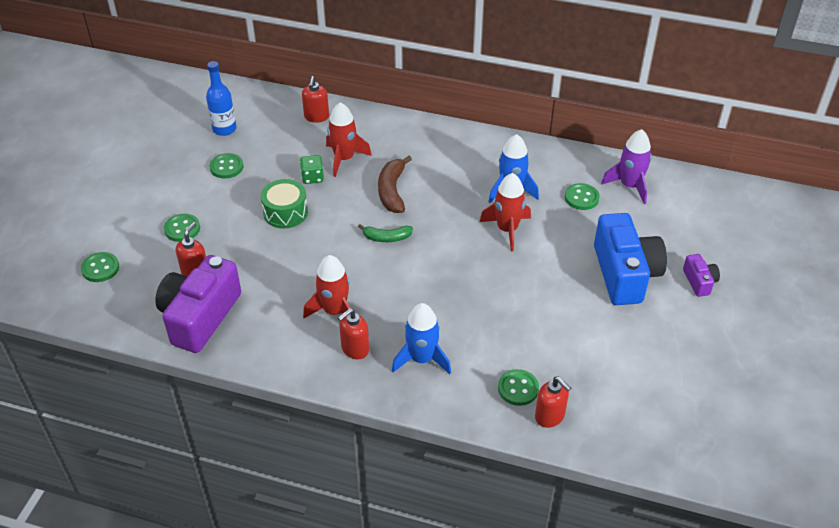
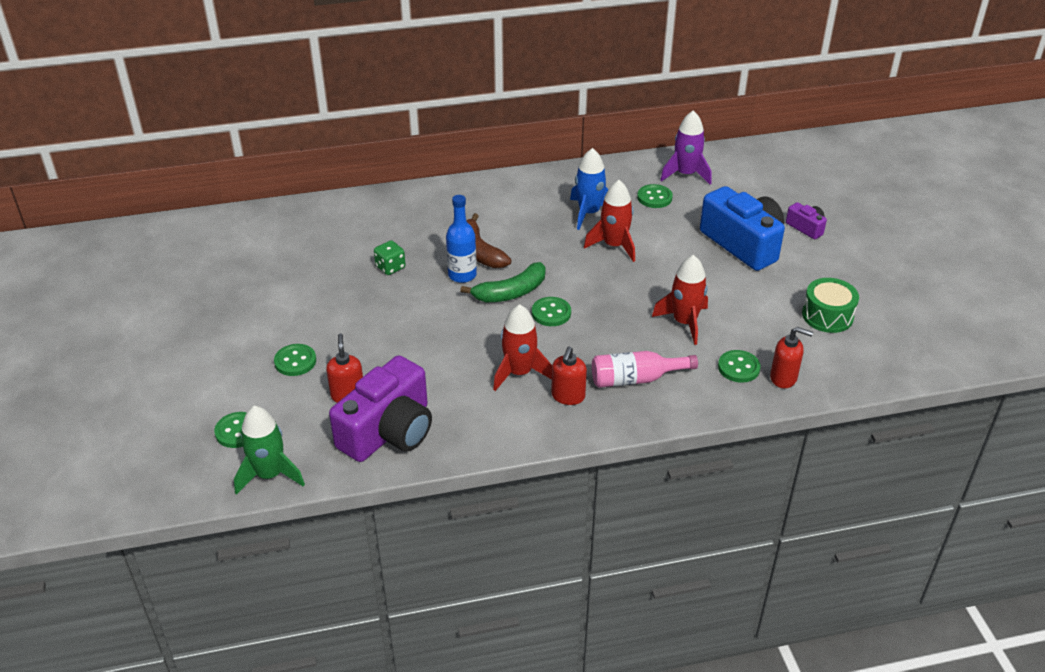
camera: 30 degrees left, 5 degrees down
purple camera [155,255,241,353] -> purple camera turned 135 degrees counterclockwise [329,355,432,462]
blue bottle [206,61,236,136] -> blue bottle moved to [446,195,477,283]
green button [210,153,244,179] -> green button moved to [532,297,571,326]
green drum [261,179,308,228] -> green drum moved to [802,278,859,333]
red soap dispenser [302,76,329,123] -> none
red rocket [326,102,372,177] -> red rocket moved to [652,255,708,345]
green banana [358,224,413,242] -> green banana [460,262,546,302], size x1.53
blue rocket [392,303,451,374] -> pink bottle [592,351,698,388]
none -> green rocket [234,406,305,495]

